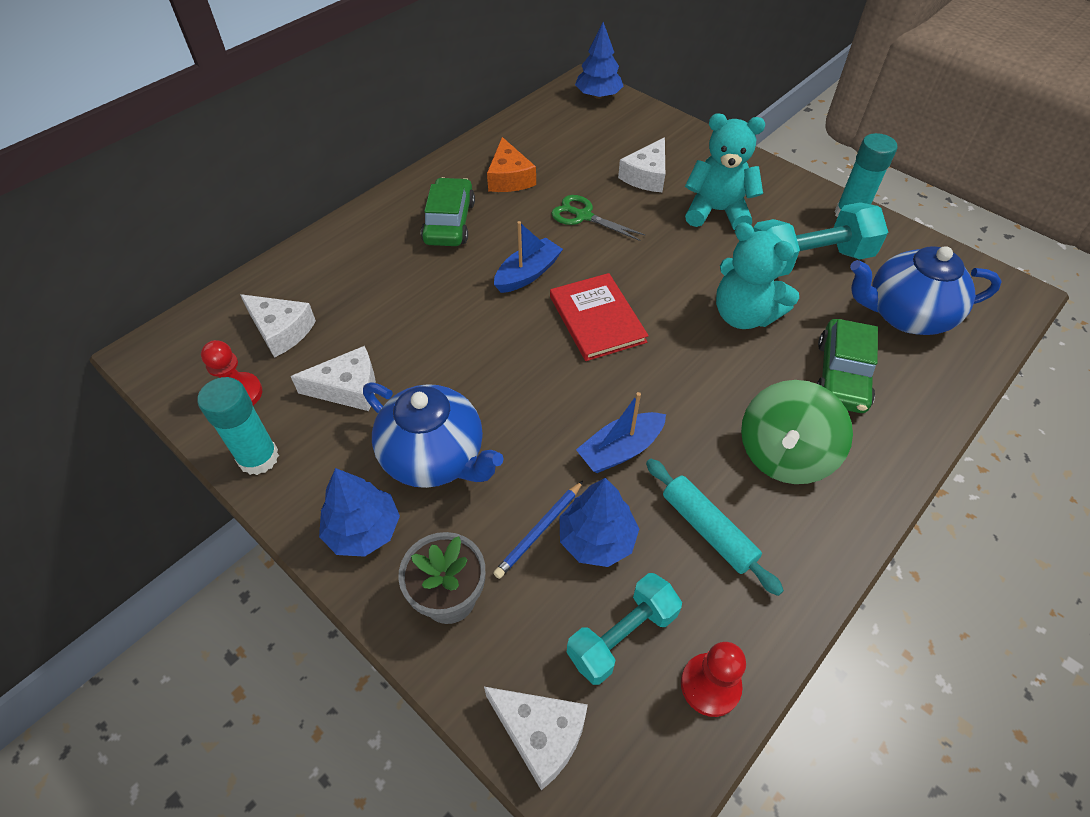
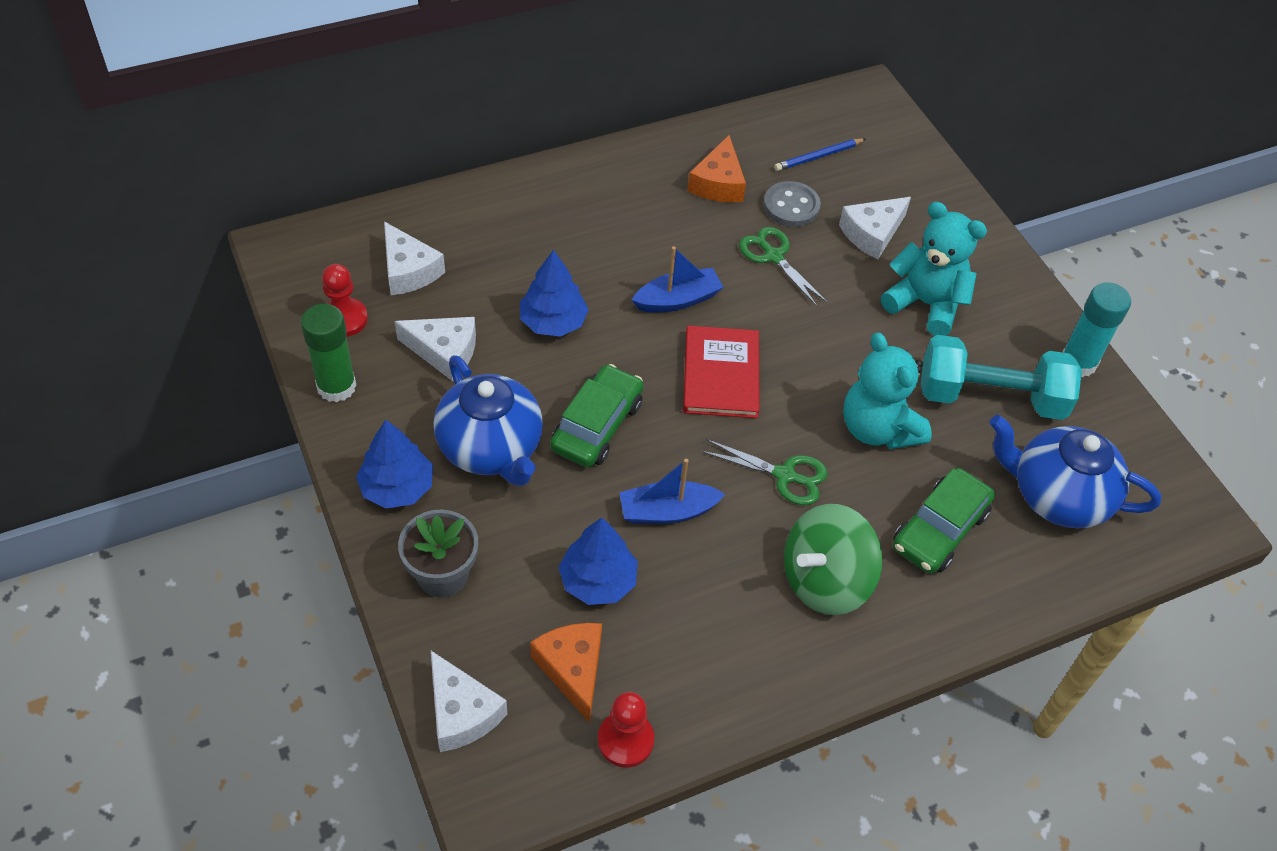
camera: 20 degrees right, 0 degrees up
turquoise glue stick [198,377,279,475] -> green glue stick [301,304,357,402]
green car [421,177,475,246] -> green car moved to [550,364,644,467]
blue pencil [493,481,583,579] -> blue pencil moved to [774,138,866,171]
turquoise dumbbell [567,573,682,685] -> orange cheese [530,623,602,723]
blue tree [575,22,623,99] -> blue tree moved to [520,250,589,337]
turquoise rolling pin [646,459,784,596] -> none
none -> green scissors [701,439,827,505]
none -> grey button [764,181,821,227]

